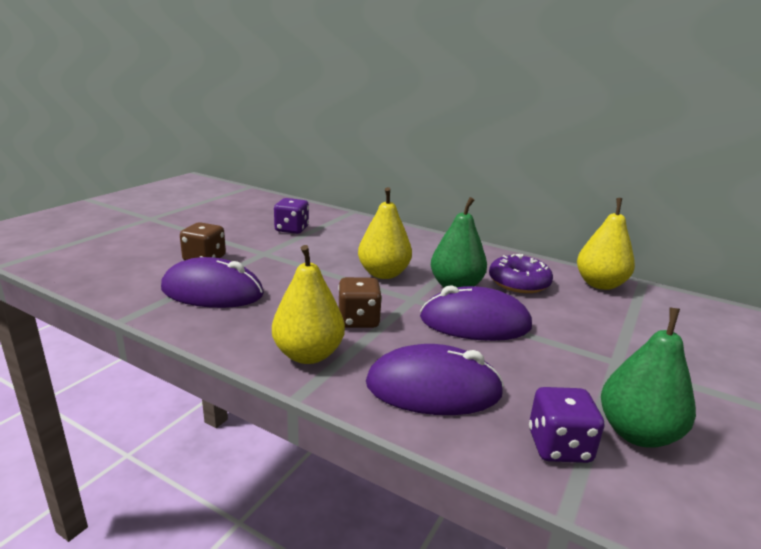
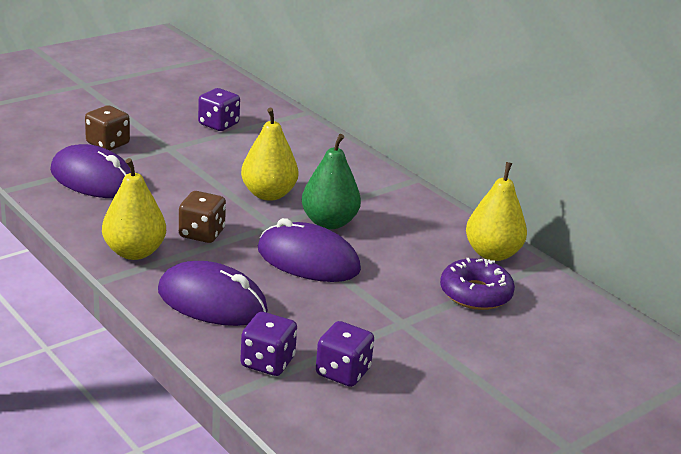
camera: 20 degrees right, 5 degrees up
purple donut [489,254,553,293] -> purple donut moved to [440,258,515,310]
green pear [601,307,696,448] -> purple dice [316,321,374,387]

